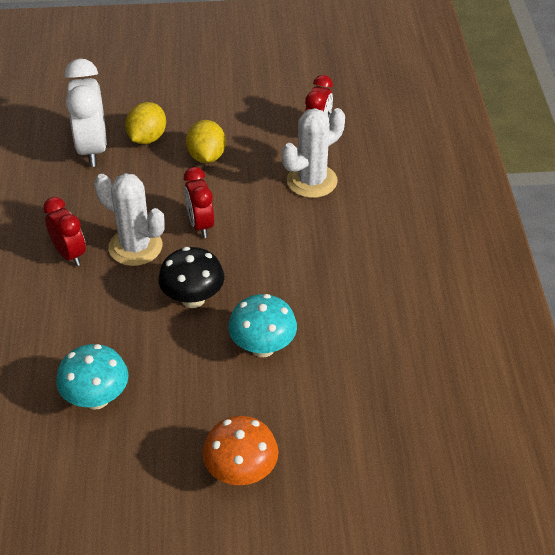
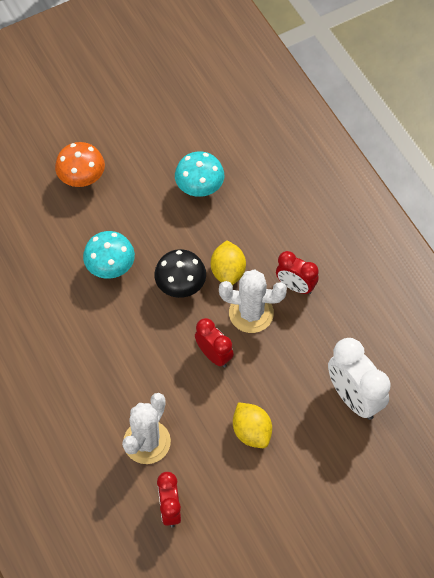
camera: 155 degrees right, 15 degrees up
yellow lemon [125,102,166,144] -> yellow lemon moved to [211,241,246,285]

